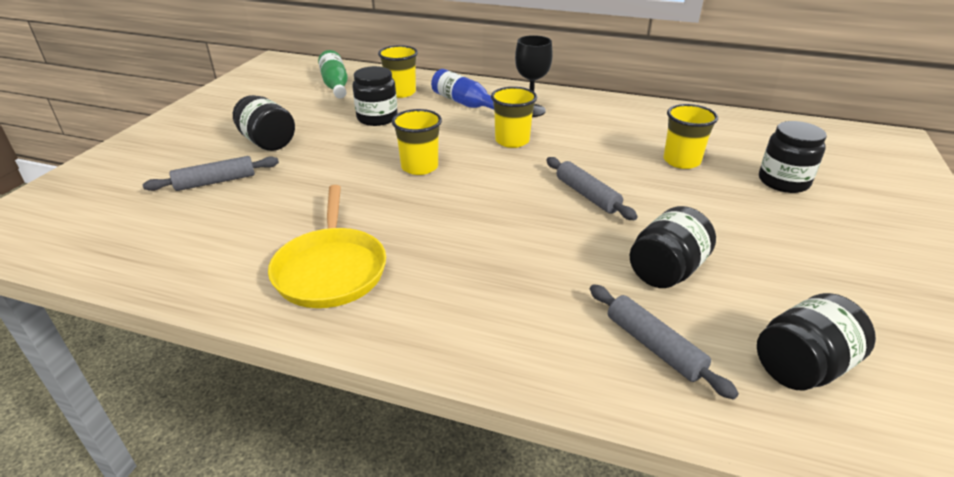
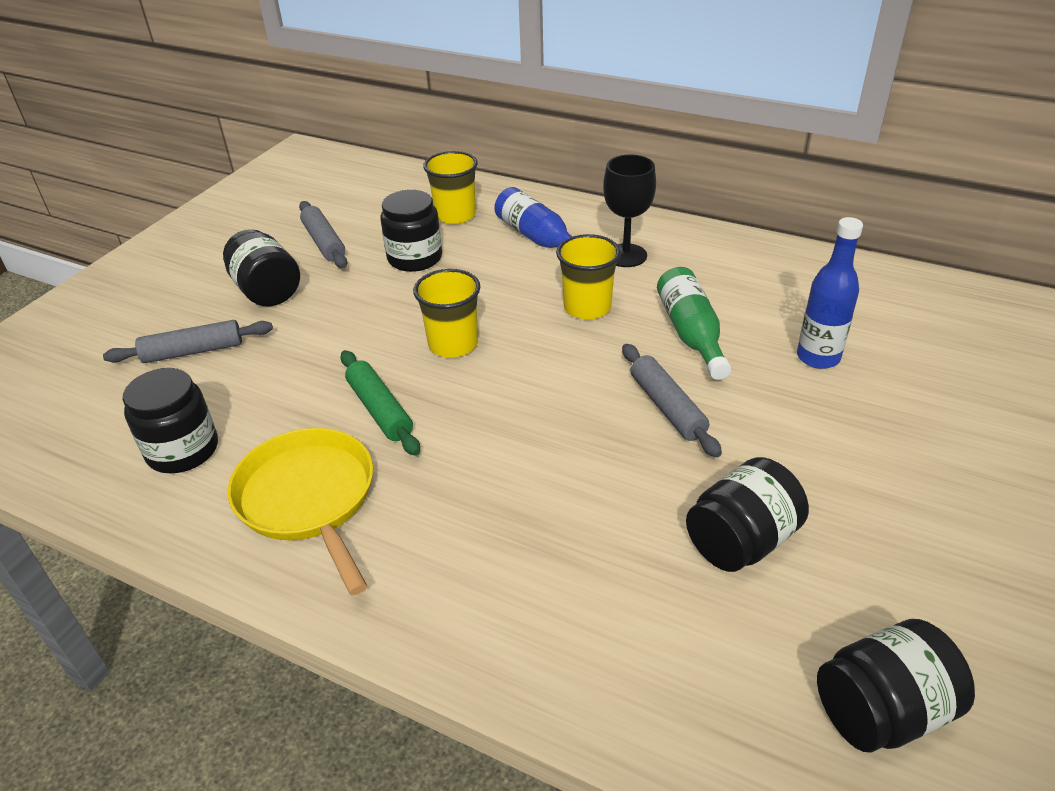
camera: 10 degrees right, 5 degrees up
yellow pan [268,185,386,308] -> yellow pan turned 150 degrees clockwise [228,428,373,595]
green bottle [318,50,348,99] -> green bottle moved to [657,267,731,380]
grey rolling pin [590,284,739,400] -> grey rolling pin moved to [299,201,348,268]
yellow cup [663,104,718,169] -> blue bottle [797,217,863,369]
black jar [759,121,827,193] -> black jar moved to [123,368,218,473]
none -> green rolling pin [340,350,420,456]

